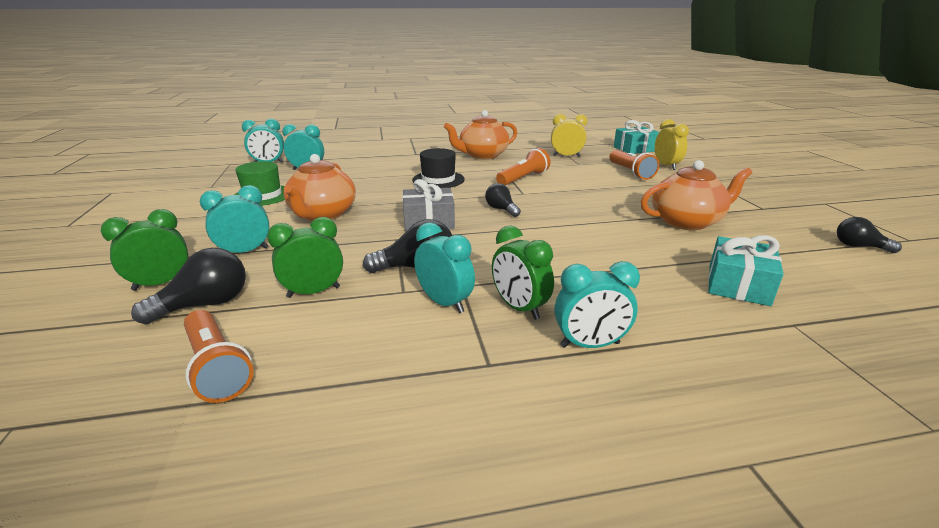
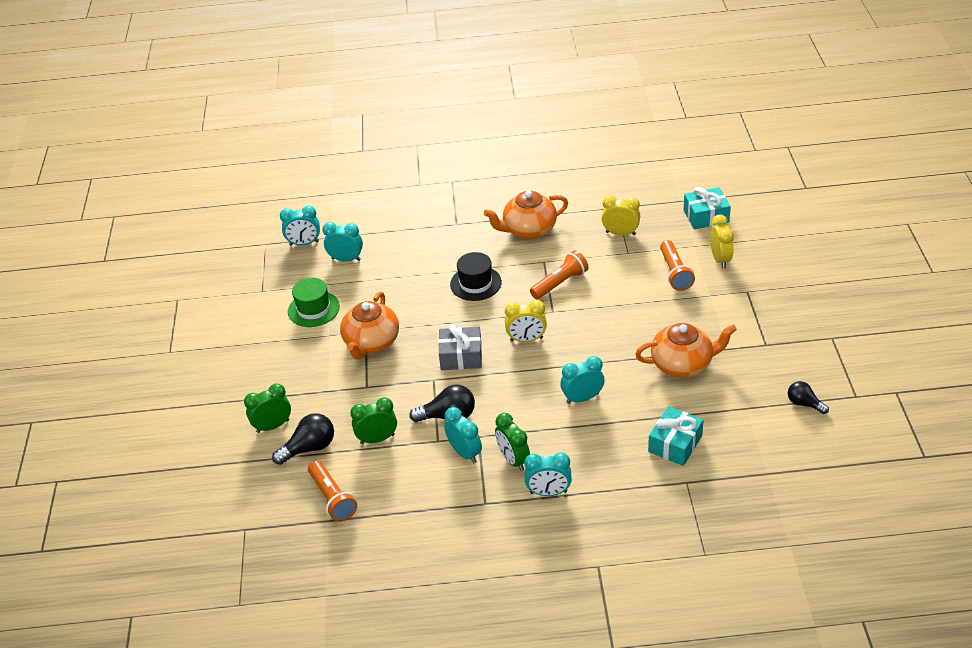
camera: 10 degrees right, 15 degrees up
turquoise clock [200,185,269,253] -> turquoise clock moved to [560,356,605,404]
black light bulb [485,183,521,217] -> yellow clock [505,300,547,342]

